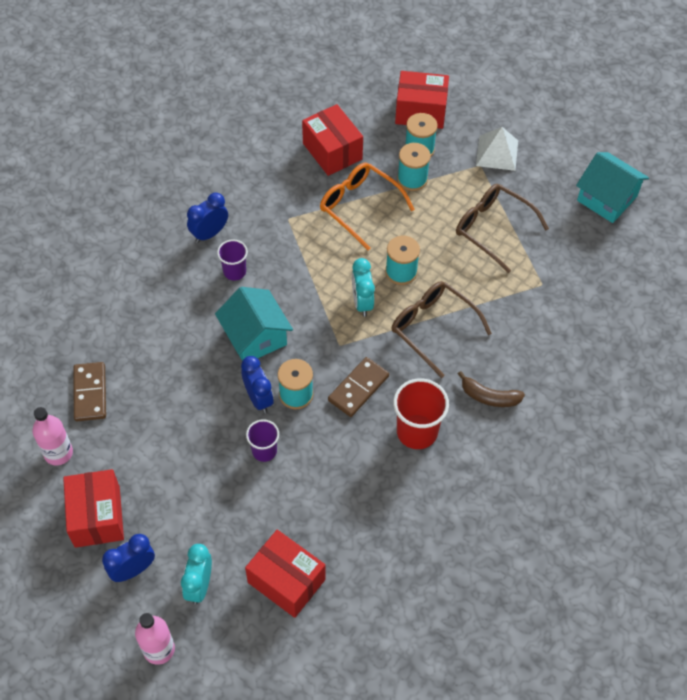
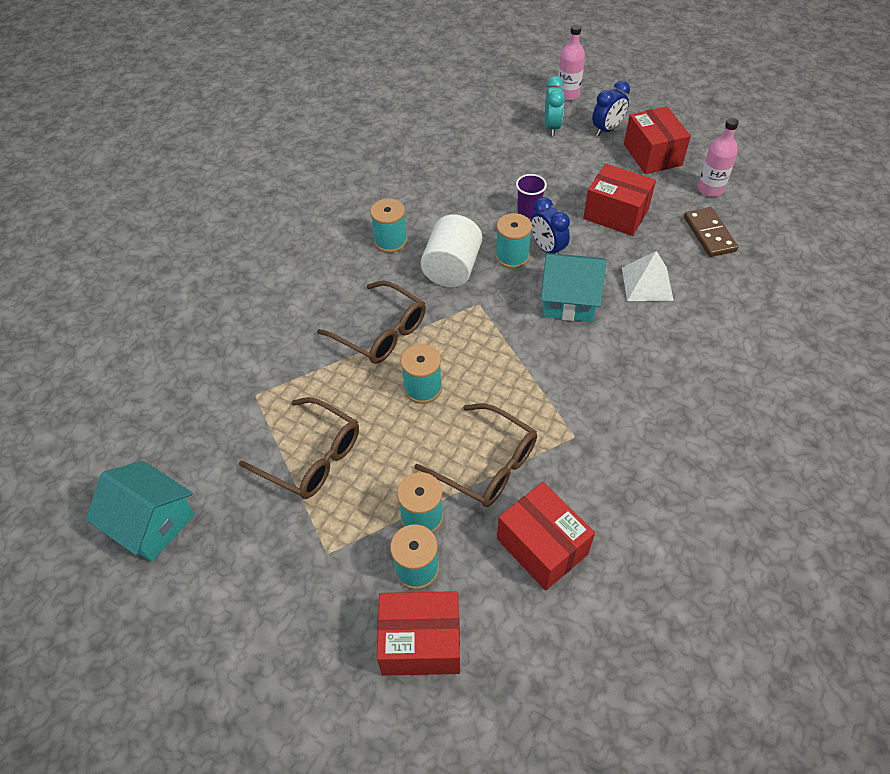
camera: 175 degrees right, 5 degrees down
blue clock [187,192,228,243] -> none
turquoise house [215,287,293,361] -> turquoise house turned 45 degrees counterclockwise [541,253,606,322]
purple cup [217,239,248,281] -> none
red box [245,530,326,618] -> red box moved to [583,164,656,236]
orange glasses [320,163,415,250] -> brown glasses [414,403,537,507]
brown domino [328,357,389,417] -> white cylinder [421,214,482,287]
turquoise clock [352,258,375,317] -> none
red cup [393,378,449,449] -> turquoise spool [370,198,407,253]
brown banana [458,371,525,407] -> none
white pyramid [476,127,518,171] -> white pyramid moved to [622,251,674,301]

